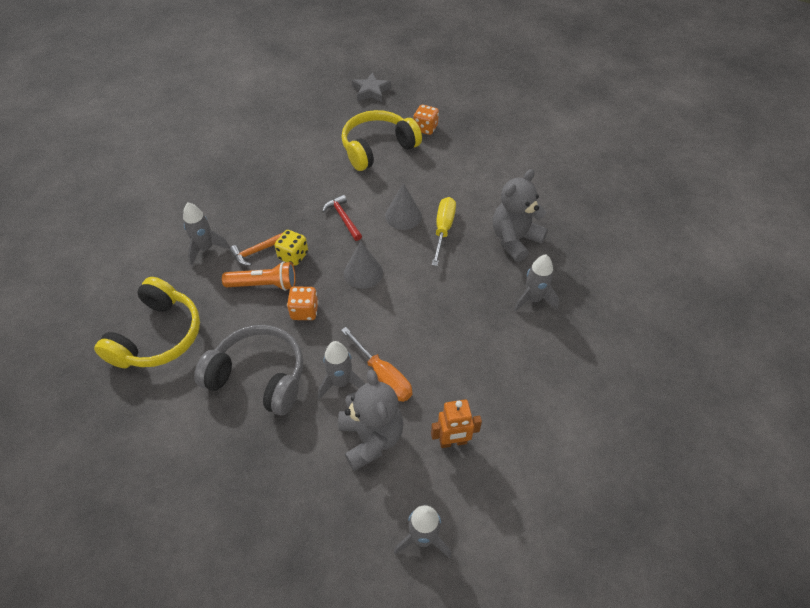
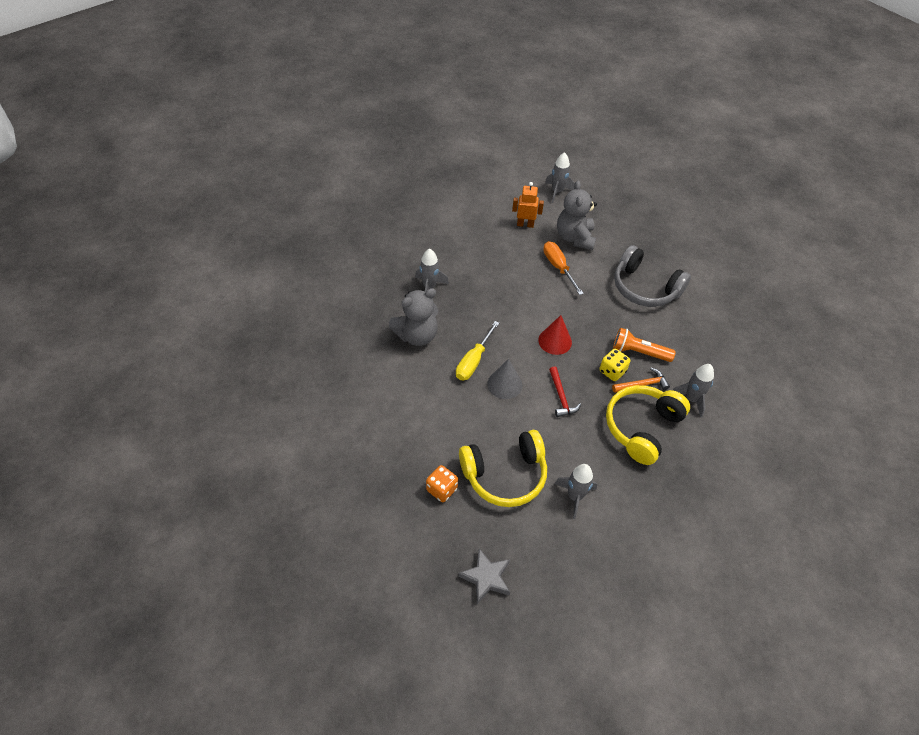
camera: 165 degrees left, 0 degrees up
yellow headphones [94,277,200,368] -> yellow headphones moved to [606,385,690,465]
orange dice [287,286,319,320] -> none
grey rocket [318,341,365,399] -> grey rocket moved to [555,464,597,519]
grey cone [344,241,383,289] -> red cone [538,315,572,355]

